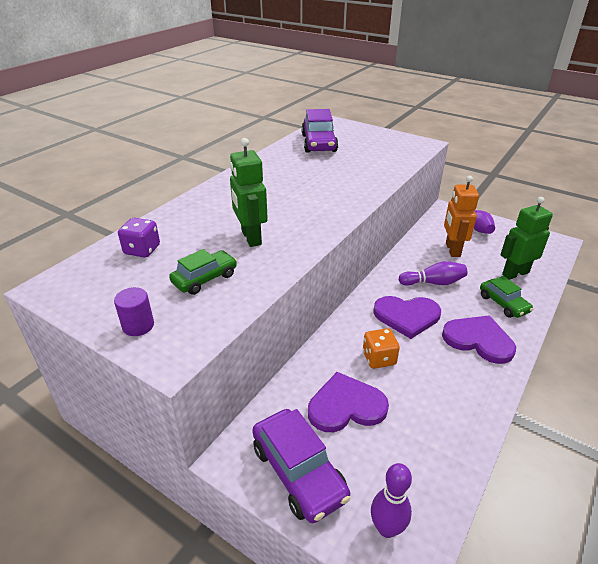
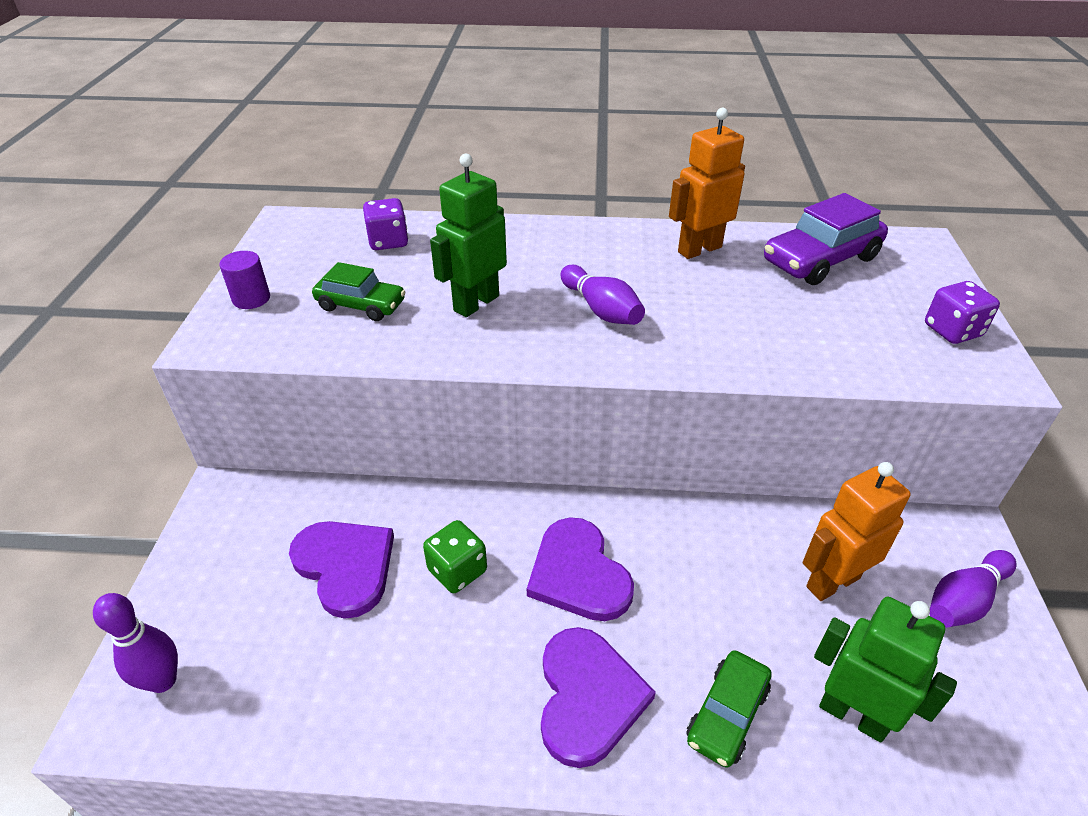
camera: 60 degrees right, 5 degrees up
purple car [252,409,351,523] -> none
orange dice [363,328,400,369] -> green dice [423,520,487,593]
purple bowling pin [399,261,467,286] -> purple bowling pin moved to [561,265,645,325]
none -> orange robot [669,108,745,259]
none -> purple dice [925,281,1000,344]

